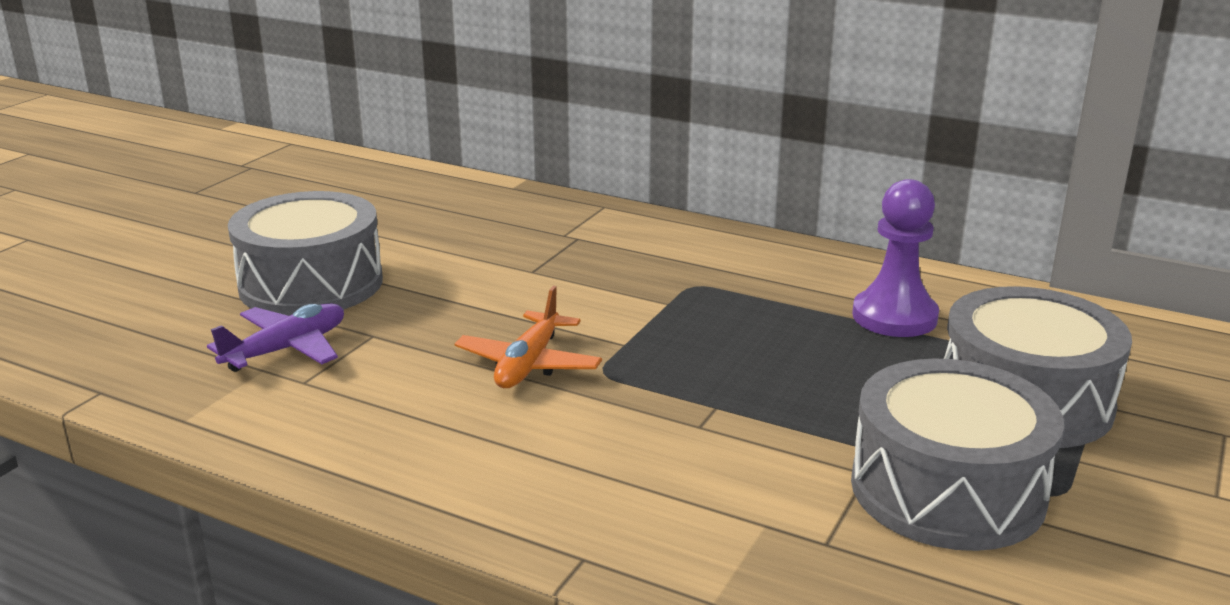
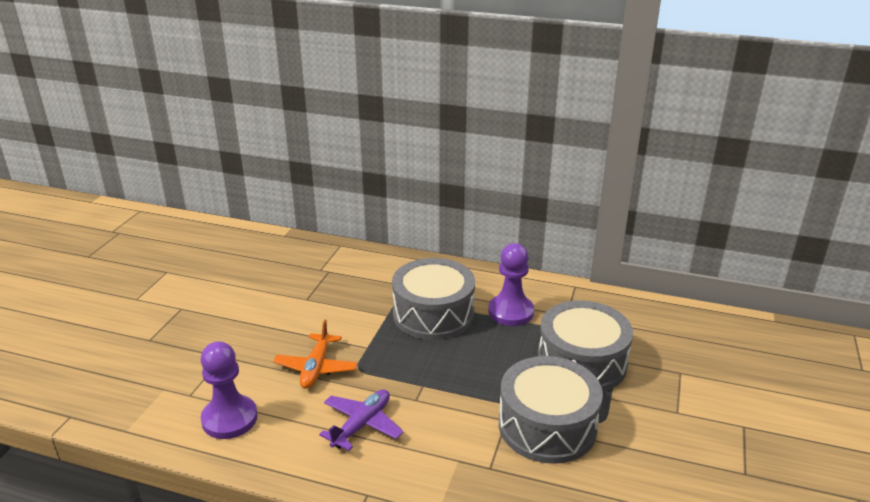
camera: 10 degrees left, 5 degrees up
purple plane [207,303,344,372] -> purple plane moved to [319,389,403,451]
grey drum [228,191,383,316] -> grey drum moved to [392,258,475,340]
none -> purple pawn [201,341,258,439]

